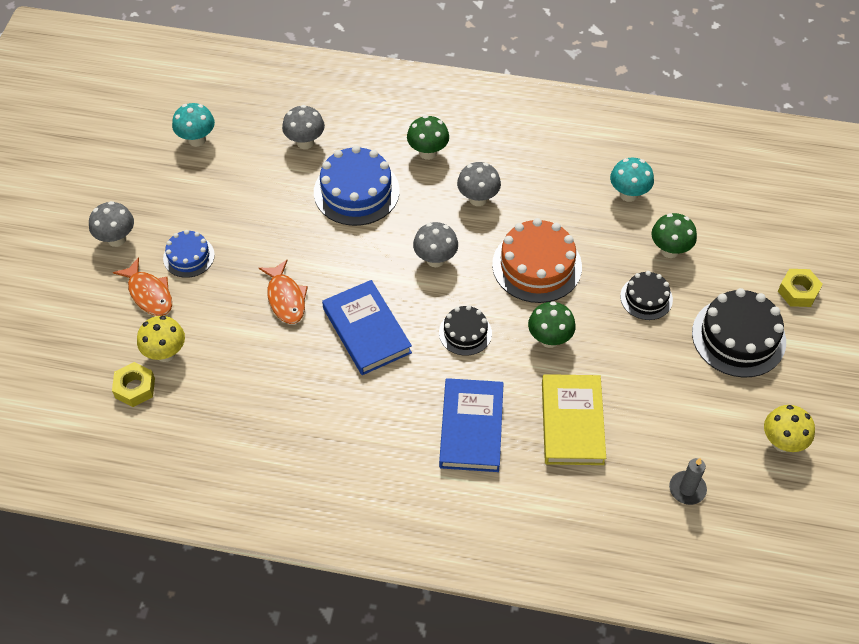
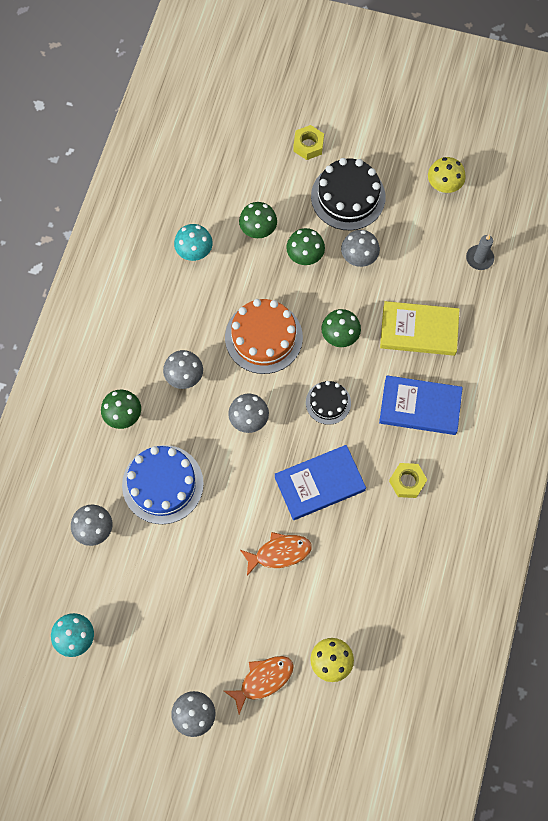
camera: 85 degrees left, 15 degrees up
yellow nut [112,362,155,407] -> yellow nut moved to [389,463,427,498]
blue cake [163,230,215,278] -> none
black cake [620,271,673,320] -> green mushroom [286,228,325,265]
none -> grey mushroom [341,230,380,267]

